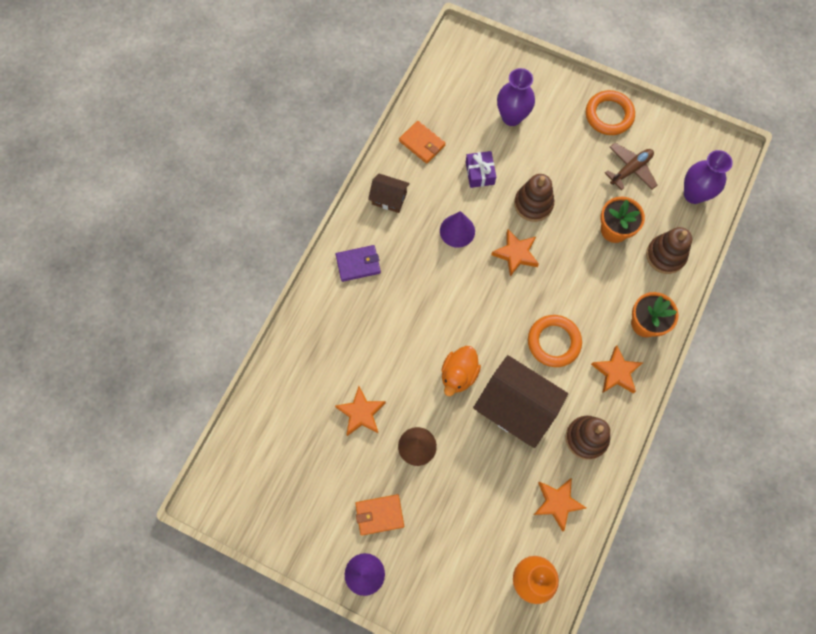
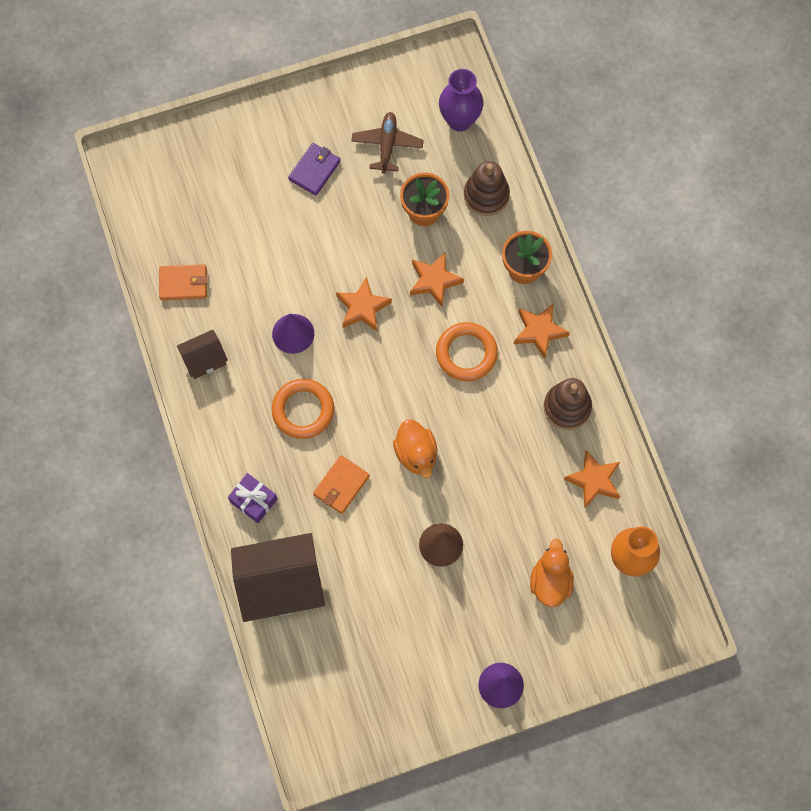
camera: 45 degrees left, 0 degrees up
purple wallet [335,245,381,282] -> purple wallet moved to [288,143,341,196]
orange star [335,386,386,436] -> orange star moved to [410,252,464,307]
orange wallet [355,494,404,536] -> orange wallet moved to [313,455,370,514]
purple gift [466,151,496,188] -> purple gift moved to [228,473,278,523]
brown house [473,355,568,448] -> brown house moved to [231,533,325,622]
purple vase [497,68,535,126] -> none
brown stacking toy [514,174,554,222] -> none
orange ring [586,90,635,135] -> orange ring moved to [271,379,334,439]
none -> orange duck [530,539,574,607]

